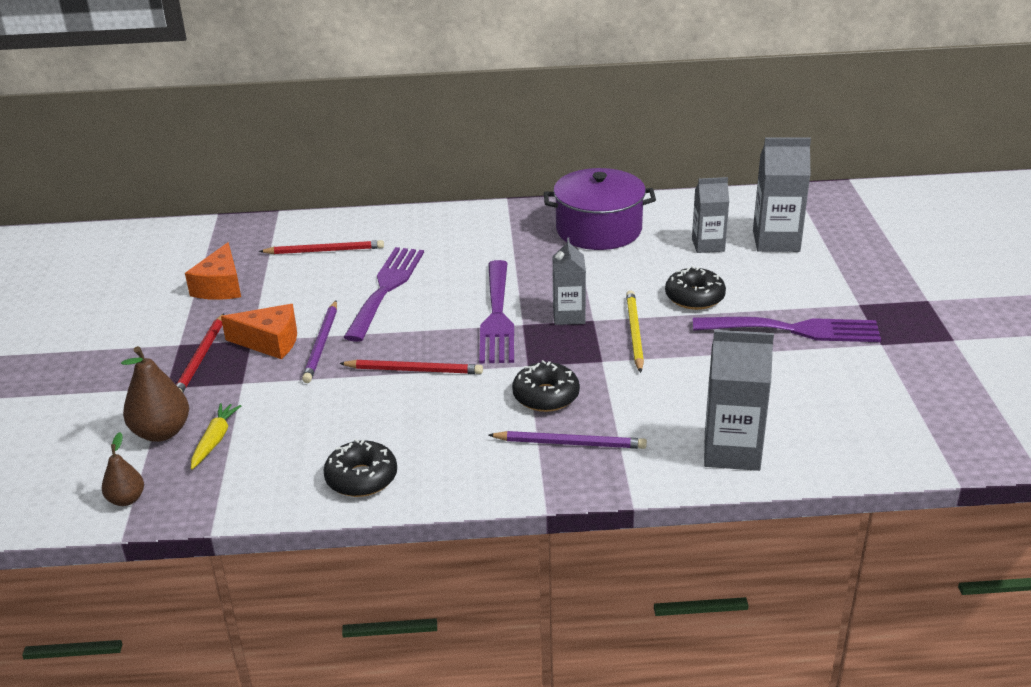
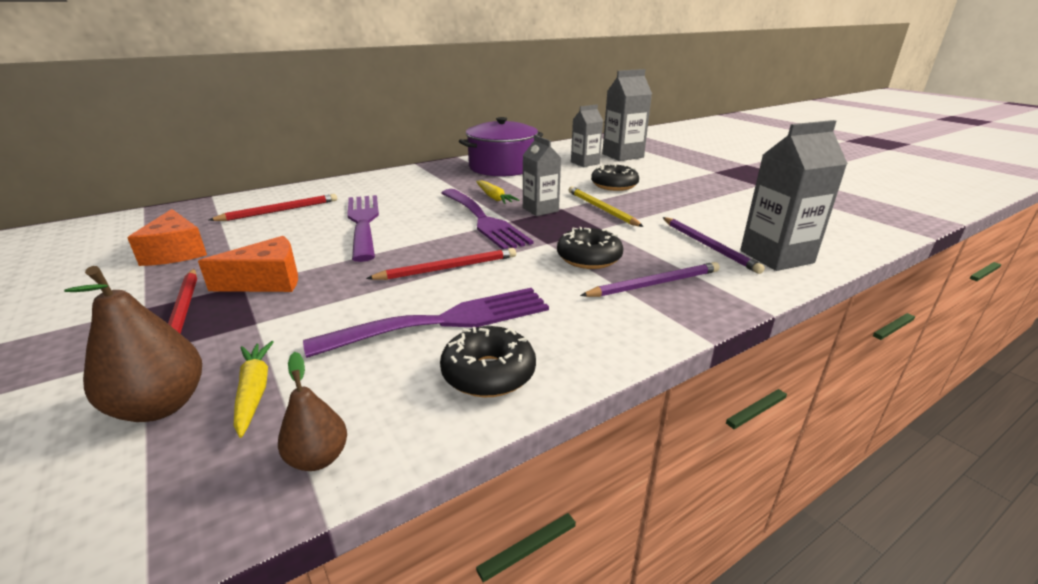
camera: 30 degrees left, 5 degrees down
brown pear [102,432,144,506] -> brown pear moved to [278,352,347,471]
purple pencil [302,301,337,383] -> purple pencil moved to [663,217,765,274]
purple fork [693,317,881,342] -> purple fork moved to [303,288,549,358]
none -> yellow carrot [476,180,519,204]

